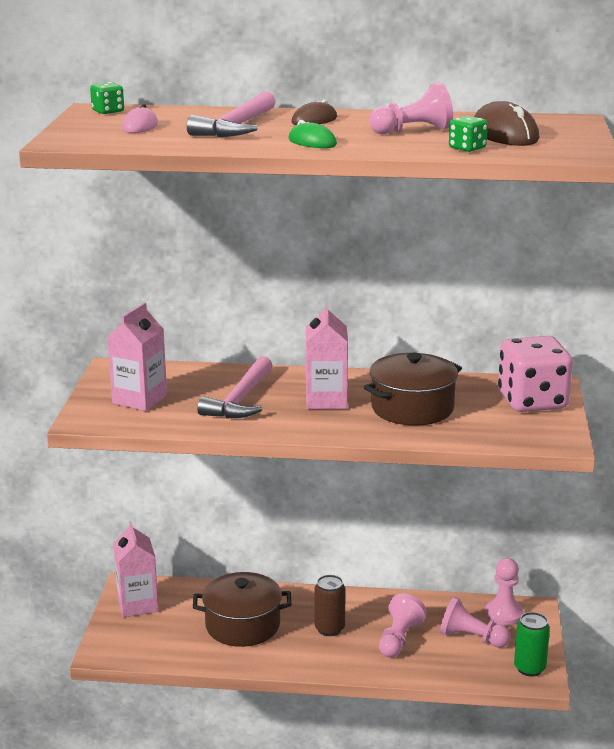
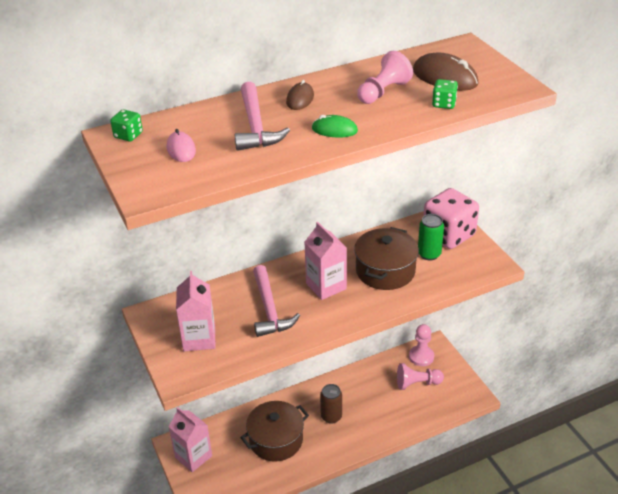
camera: 30 degrees left, 15 degrees up
pink pawn [379,593,427,657] -> none
green can [514,612,550,677] -> green can moved to [418,214,444,261]

